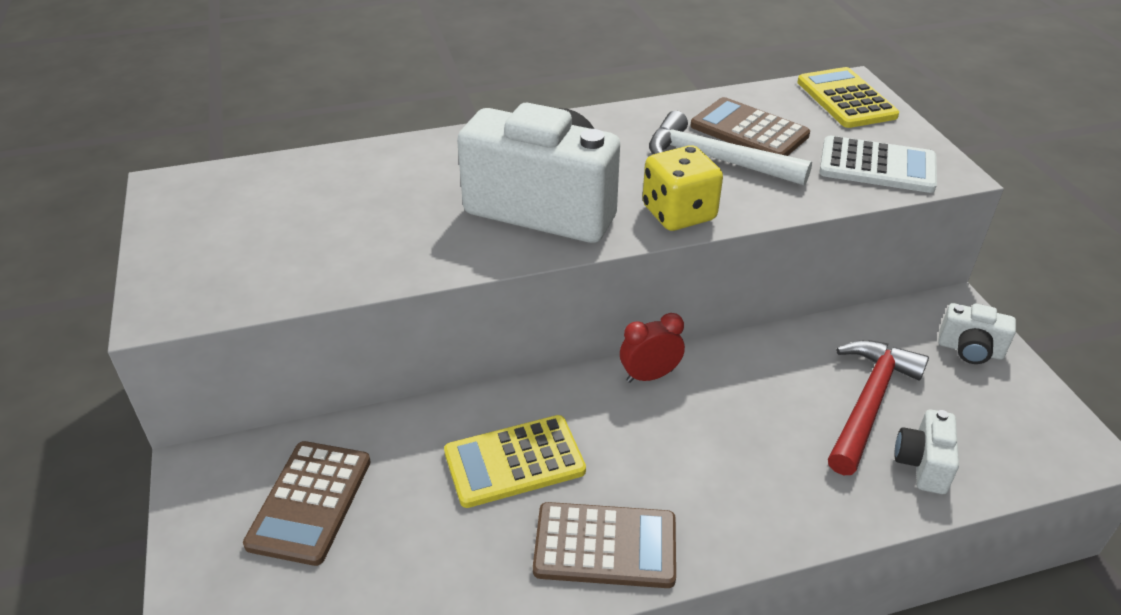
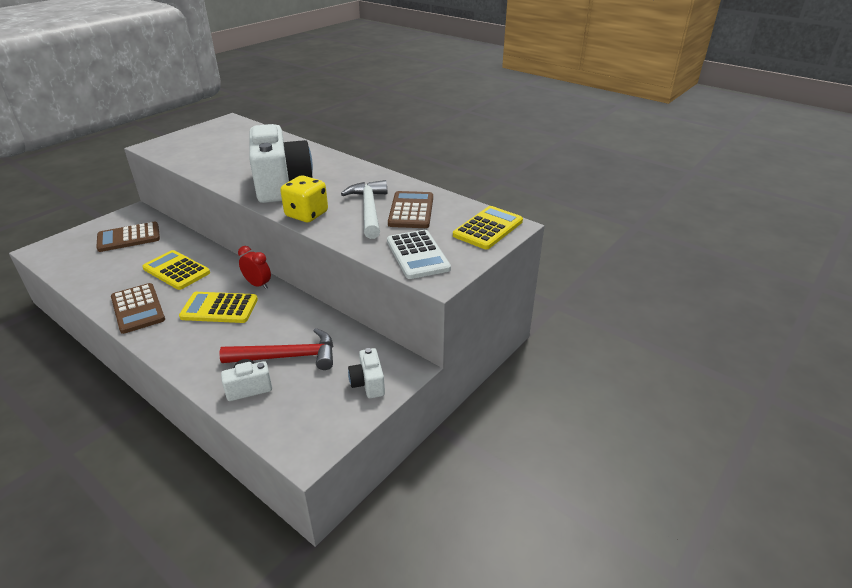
camera: 55 degrees right, 5 degrees down
none -> yellow calculator [179,292,258,323]

